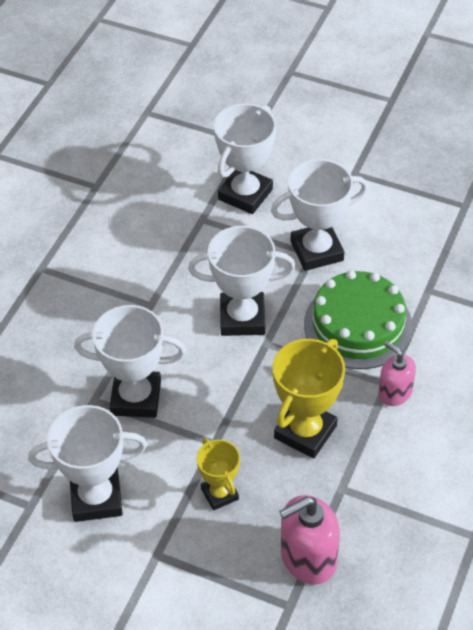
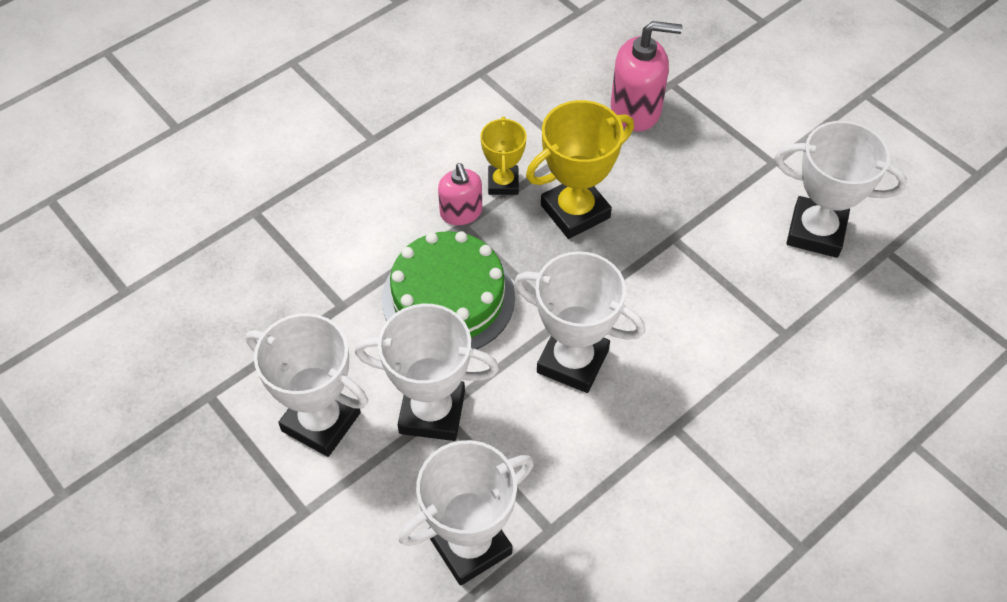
camera: 155 degrees left, 5 degrees up
white trophy [74,305,186,418] -> white trophy moved to [246,313,368,457]
yellow trophy [196,438,240,511] -> yellow trophy moved to [480,116,527,195]

